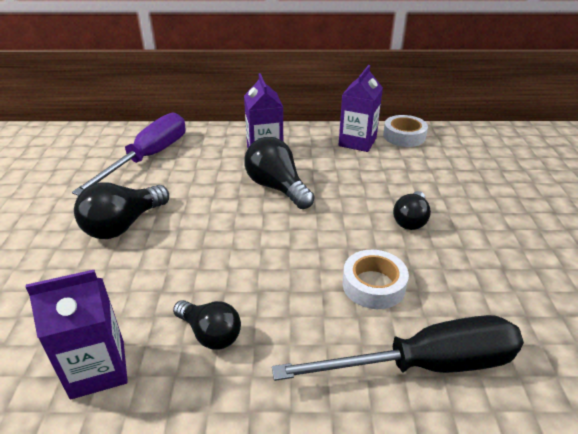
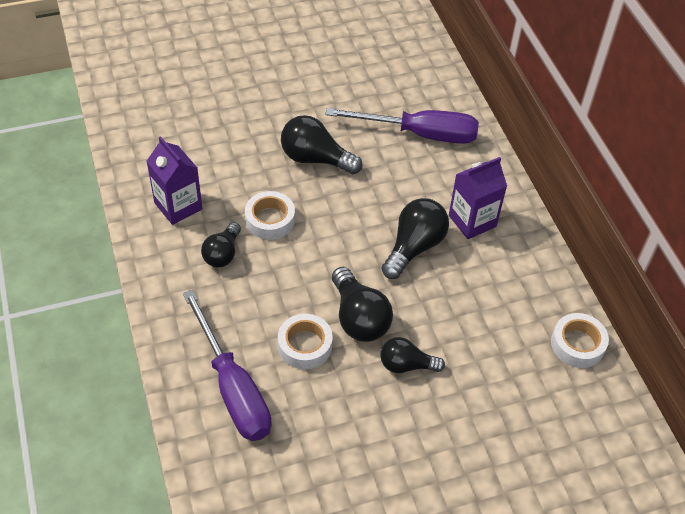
camera: 70 degrees right, 15 degrees up
black screwdriver [272,315,524,381] -> purple screwdriver [183,290,271,441]
purple carton [339,65,383,152] -> none
none -> white tape [245,191,295,240]
none -> black light bulb [332,267,393,342]

